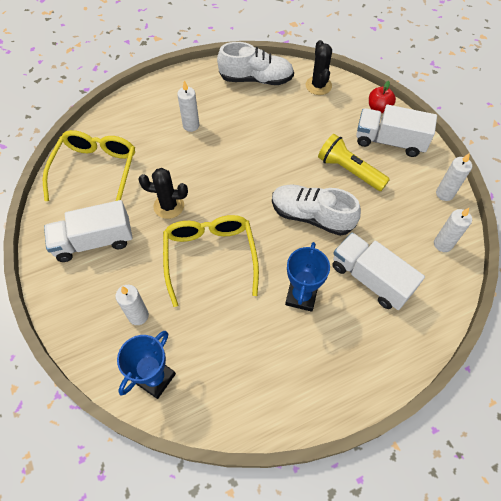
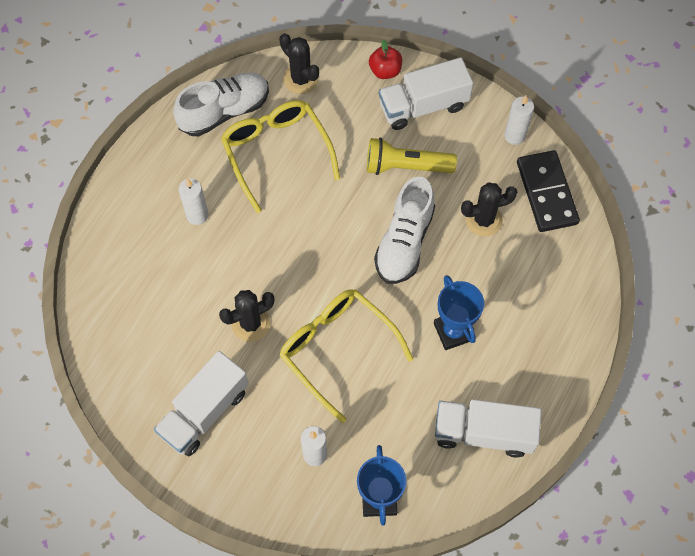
camera: 35 degrees left, 5 degrees up
yellow glasses [43,130,135,201] -> yellow glasses moved to [221,100,340,213]
white shoe [272,184,361,236] -> white shoe turned 60 degrees counterclockwise [374,177,435,284]
white truck [332,233,425,310] -> white truck moved to [435,399,541,458]
white candle [434,208,472,252] -> black domino [517,150,580,232]
none -> black cactus [461,182,517,237]

